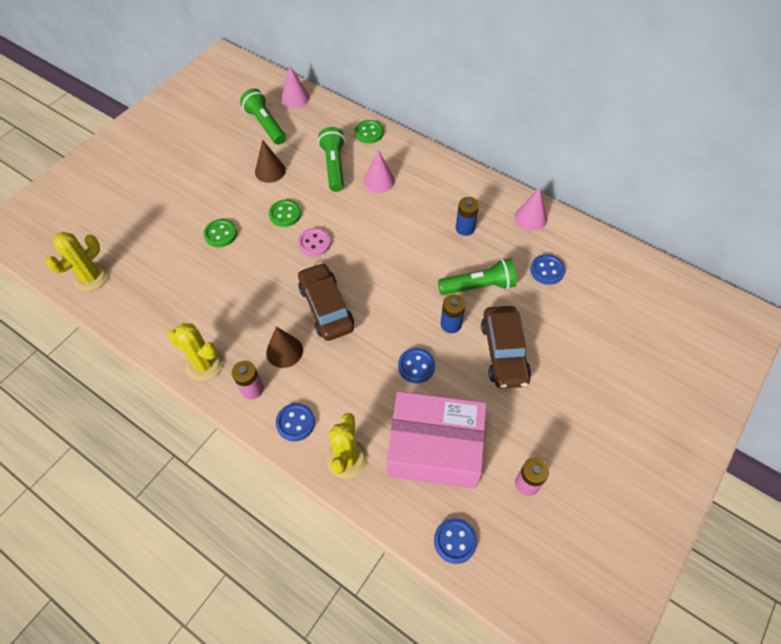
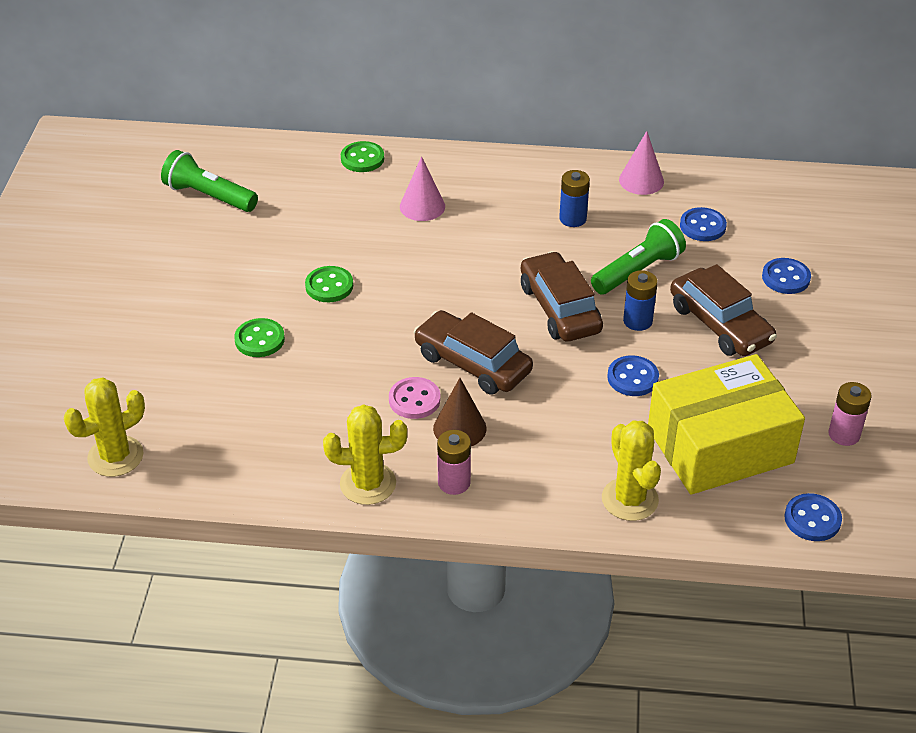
camera: 30 degrees left, 15 degrees down
yellow cactus [45,232,109,291] -> yellow cactus turned 45 degrees clockwise [64,377,145,477]
brown cone [255,140,286,183] -> none
blue button [276,403,315,441] -> blue button moved to [762,258,811,294]
pink cone [281,66,310,108] -> none
pink button [298,228,331,257] -> pink button moved to [389,377,440,419]
green flashlight [318,127,345,192] -> none
pink box [387,391,487,489] -> yellow box [648,354,805,495]
none -> brown car [521,251,603,342]

